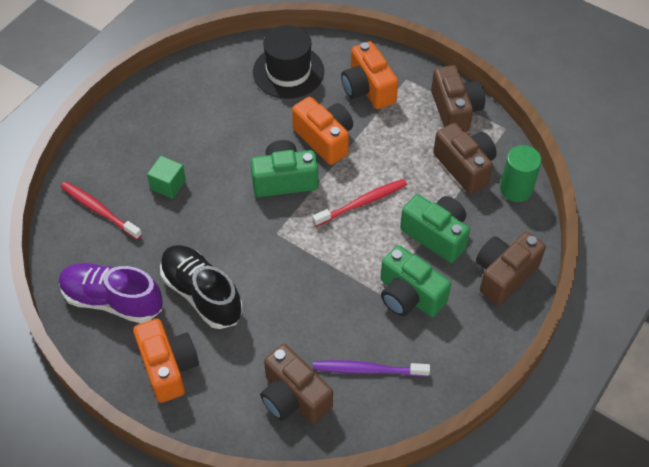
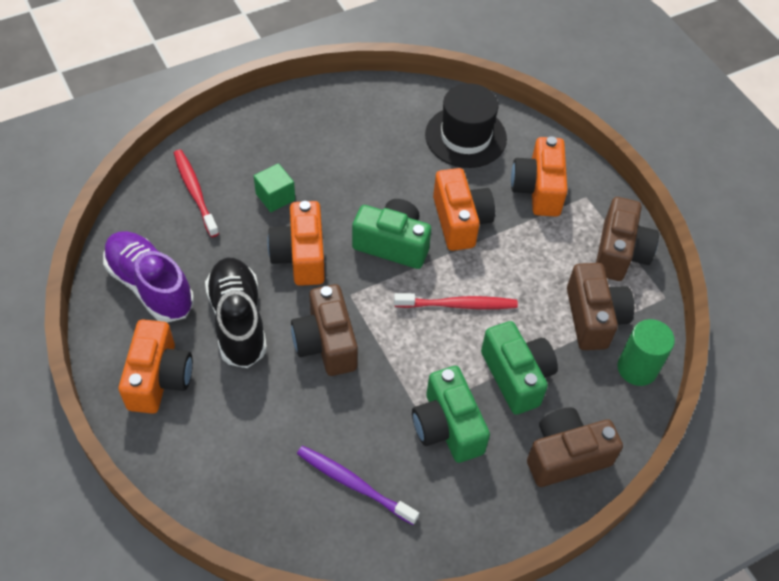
camera: 25 degrees right, 0 degrees up
brown camera [260,344,333,424] -> brown camera moved to [291,284,358,376]
none -> orange camera [267,201,325,286]

